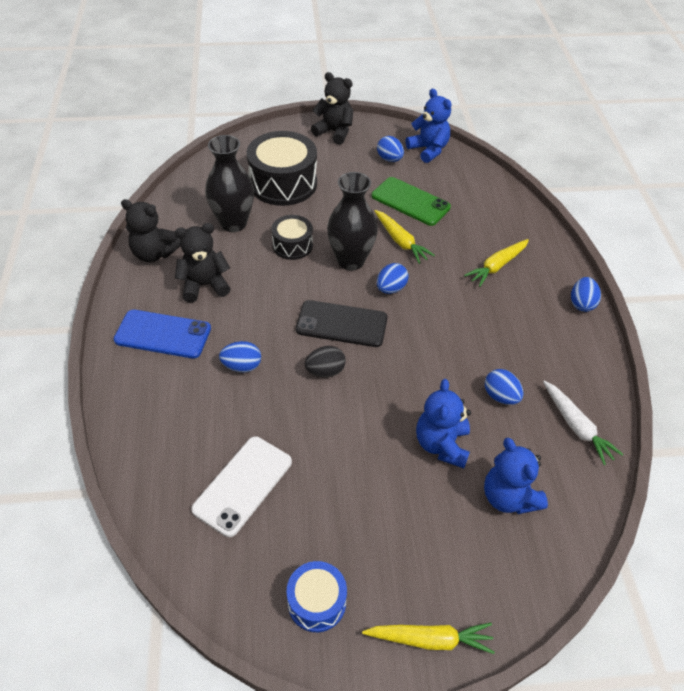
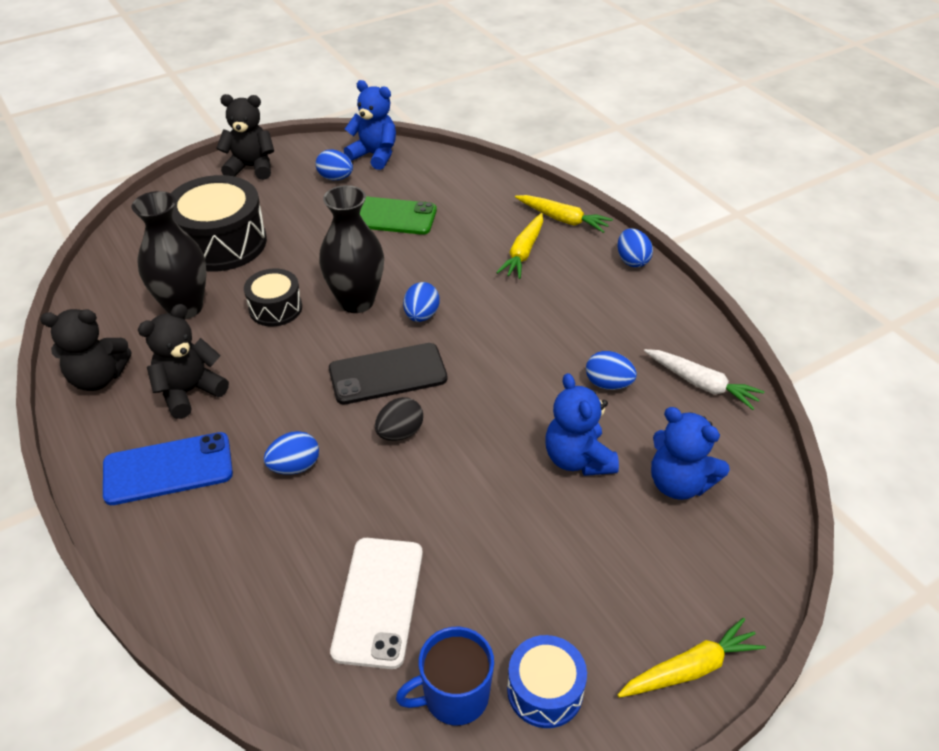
camera: 25 degrees left, 5 degrees down
yellow carrot [374,210,435,264] -> yellow carrot moved to [515,195,613,233]
none -> blue mug [396,627,494,726]

